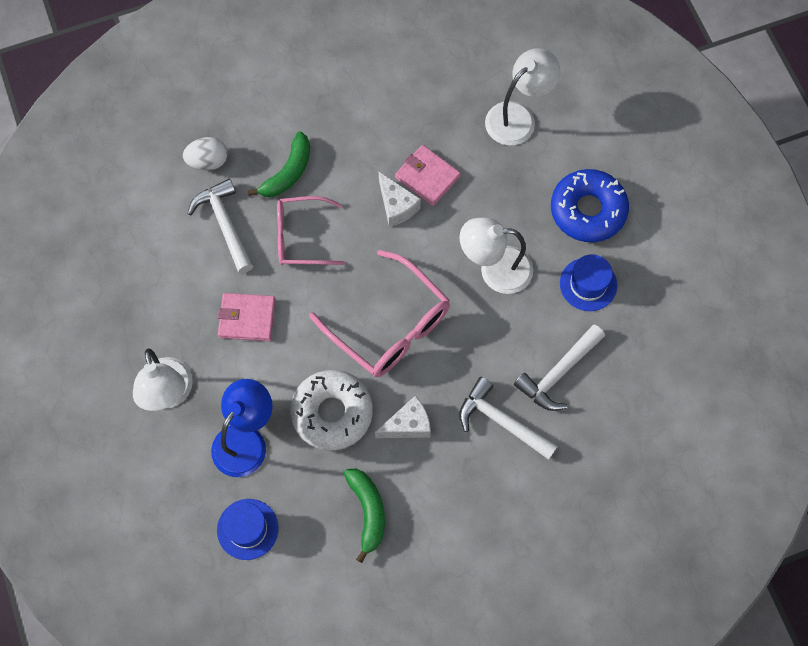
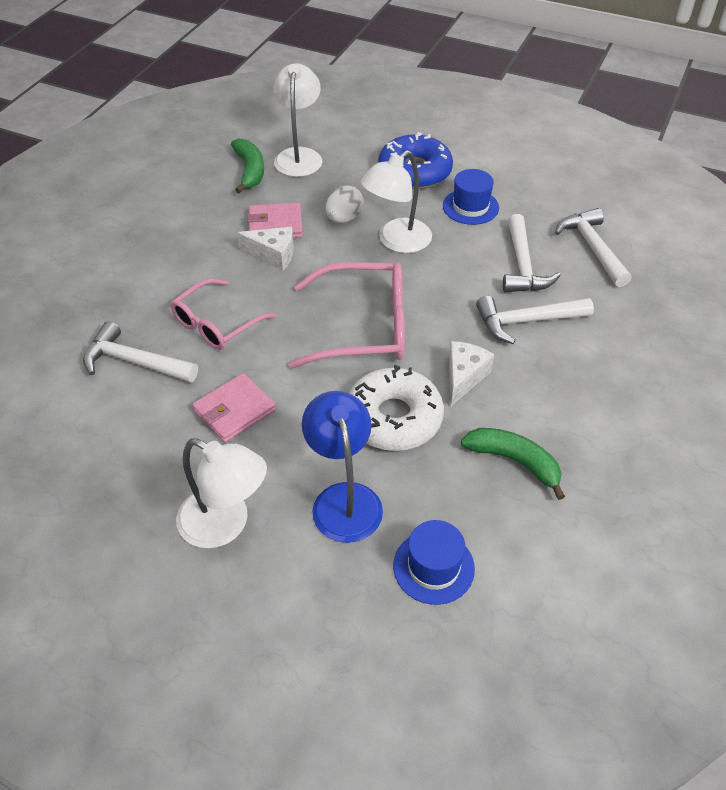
camera: 45 degrees left, 20 degrees down
white egg [183,137,227,171] -> white egg moved to [326,185,364,223]
green banana [248,131,310,197] -> green banana moved to [231,138,264,193]
none -> white hammer [555,208,632,287]

